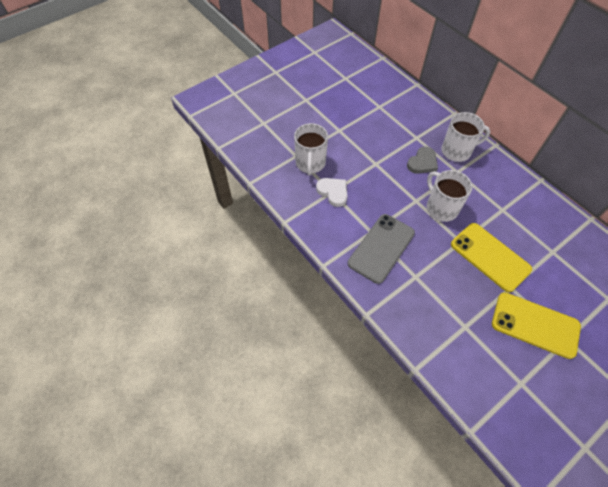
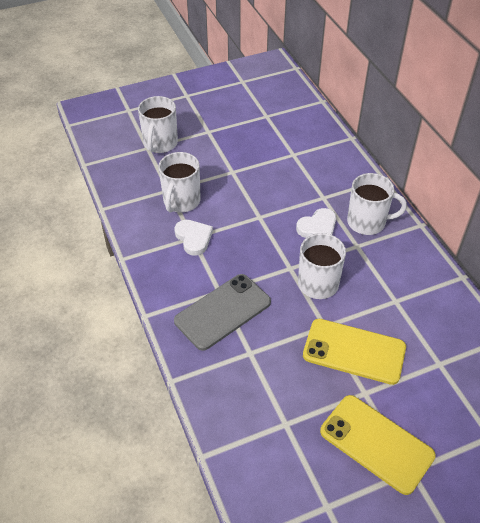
camera: 15 degrees right, 10 degrees down
grey heart [407,146,438,174] -> white heart [296,208,336,238]
yellow phone [451,223,532,292] -> yellow phone turned 45 degrees counterclockwise [303,319,406,385]
none -> white mug [138,96,178,153]

